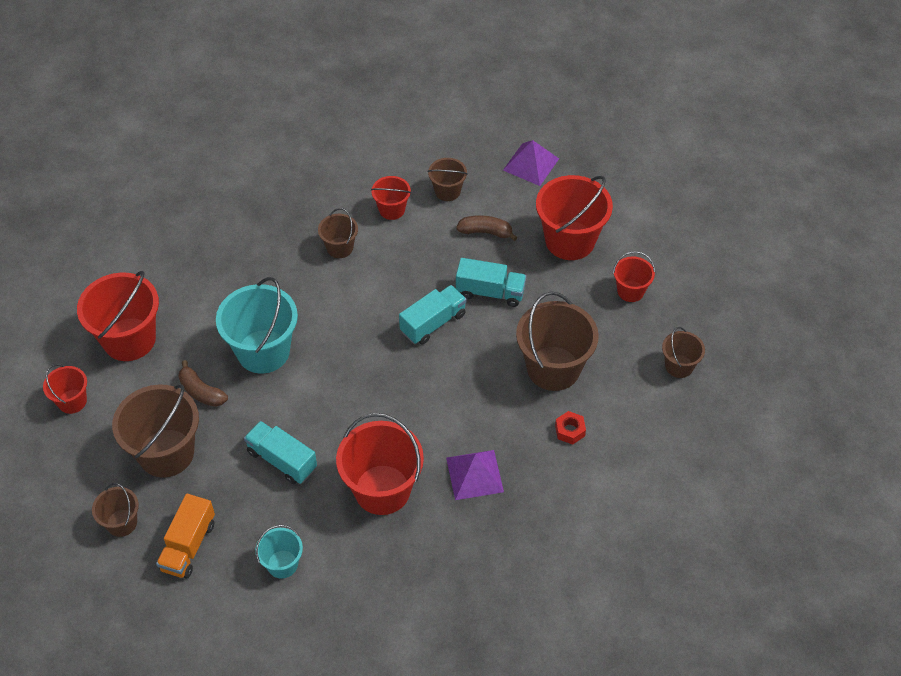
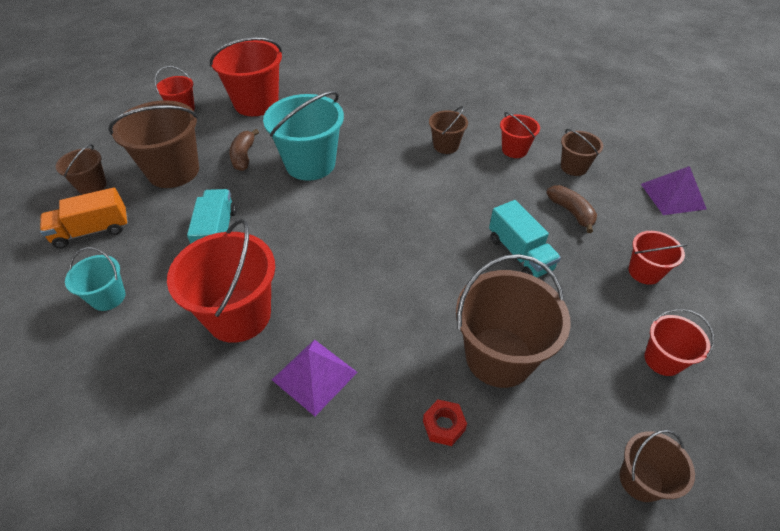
camera: 50 degrees right, 5 degrees down
turquoise truck [399,285,467,345] -> none
red bucket [536,175,613,260] -> red bucket [629,231,688,285], size x0.53

